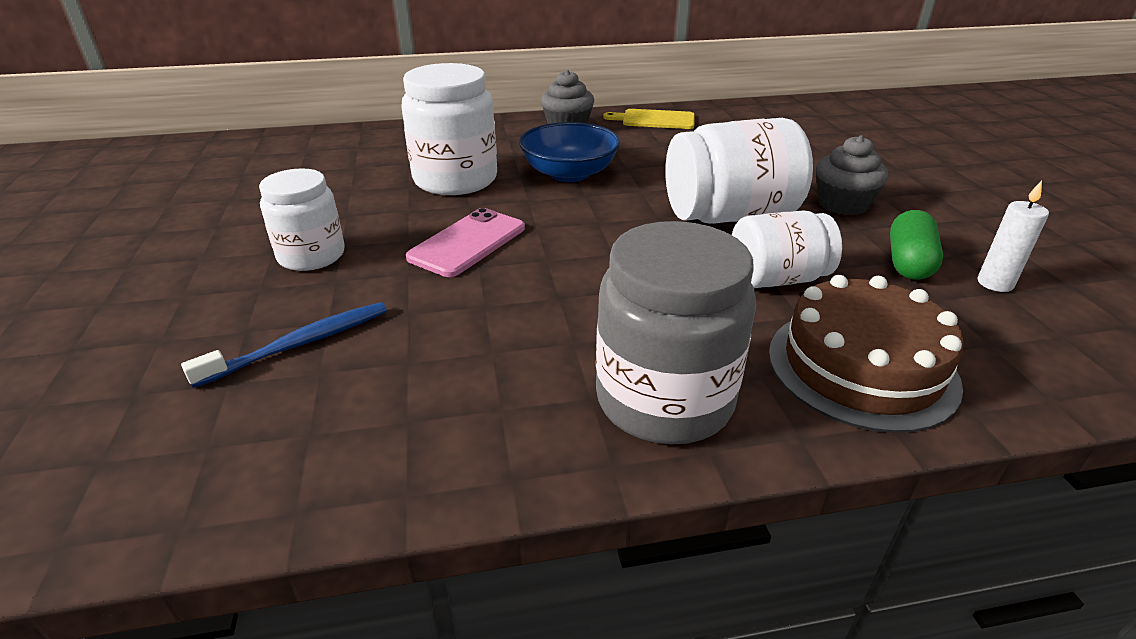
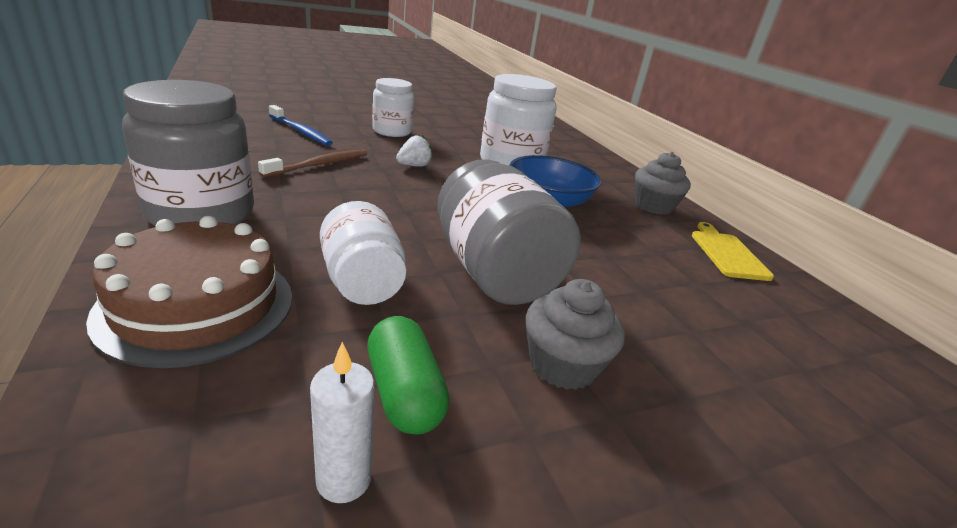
camera: 75 degrees right, 5 degrees down
pink phone [406,208,525,277] -> white strawberry [396,135,433,167]
white jar [665,118,813,224] -> grey jar [437,159,581,305]
green capsule [890,210,943,280] -> green capsule turned 60 degrees clockwise [367,316,450,435]
none -> brown toothbrush [258,149,367,178]

